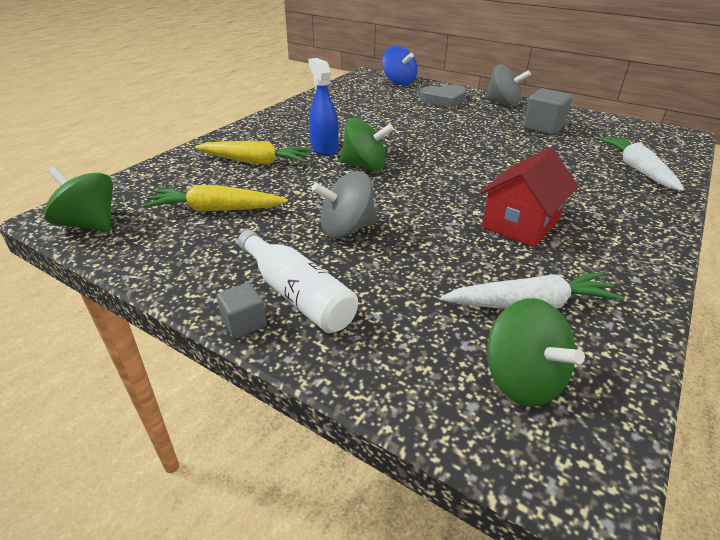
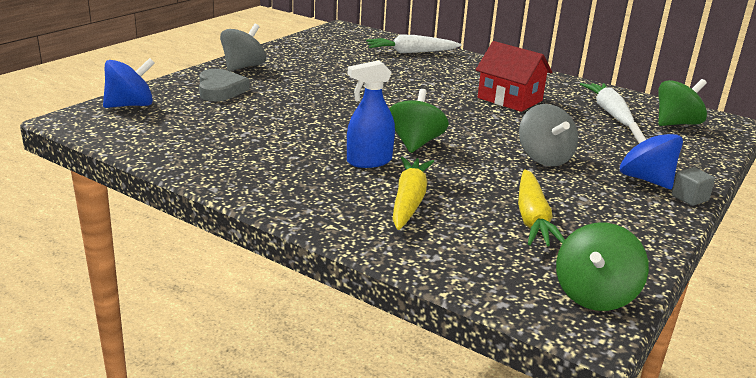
camera: 90 degrees left, 10 degrees down
white bottle [238,230,358,333] -> blue spinning top [620,122,683,189]
grey cube [523,89,572,135] -> none

